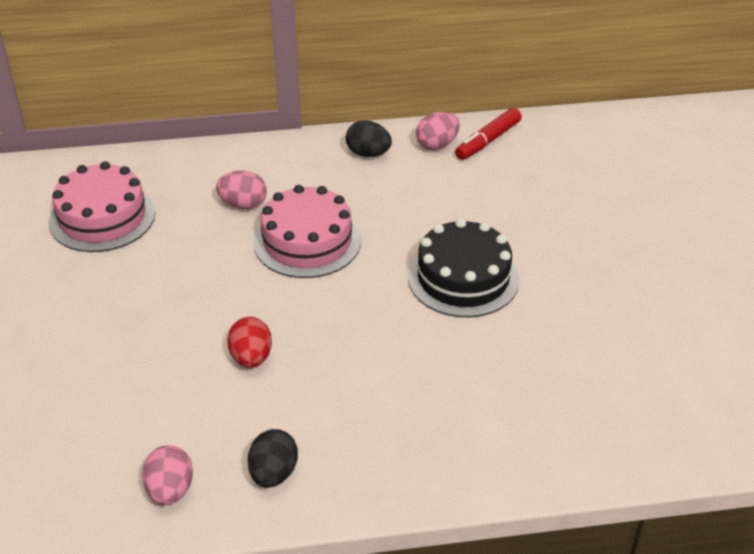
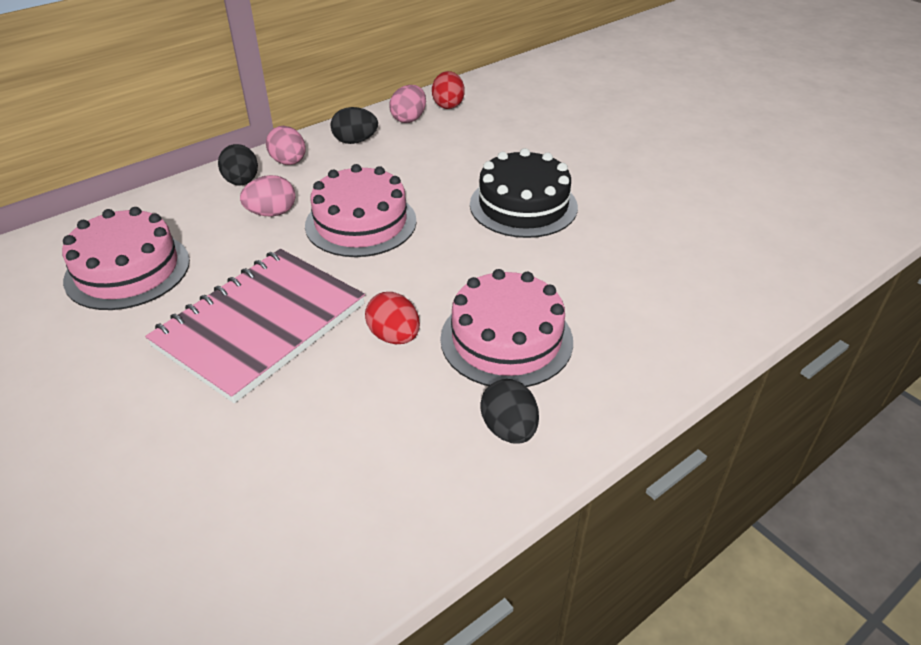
camera: 30 degrees left, 0 degrees up
pink egg [142,445,193,506] -> pink egg moved to [266,126,306,165]
red marker [455,108,522,160] -> red egg [432,71,465,109]
none -> pink notebook [145,249,365,403]
none -> black egg [218,144,258,185]
none -> pink cake [440,269,573,387]

